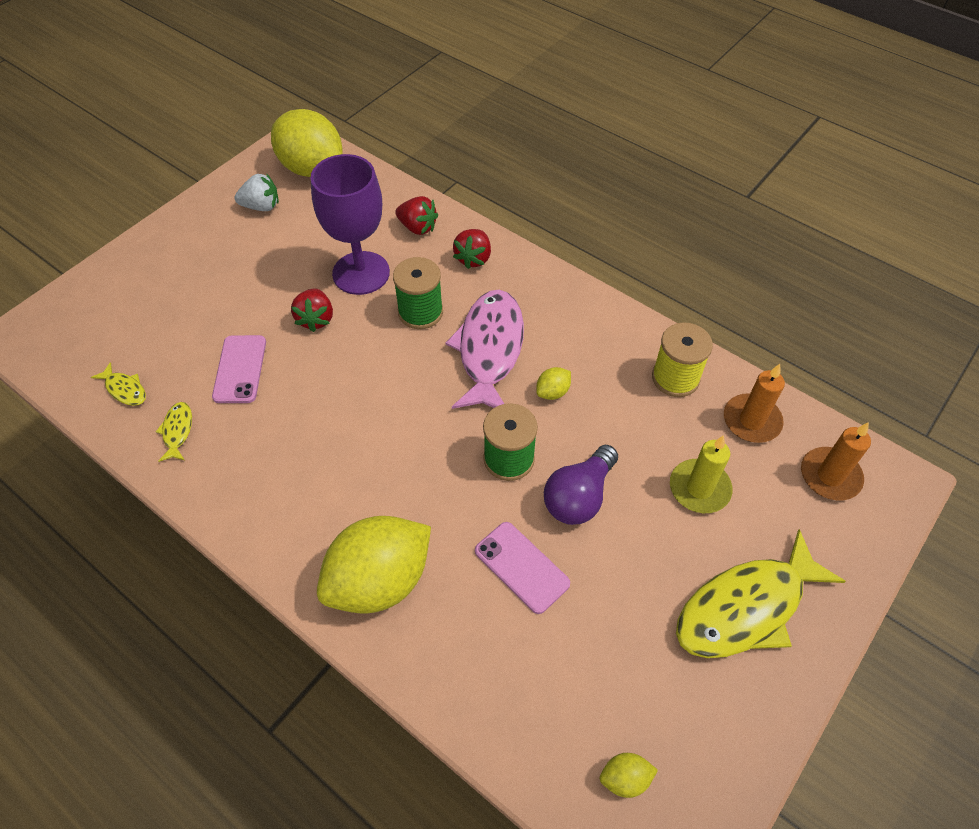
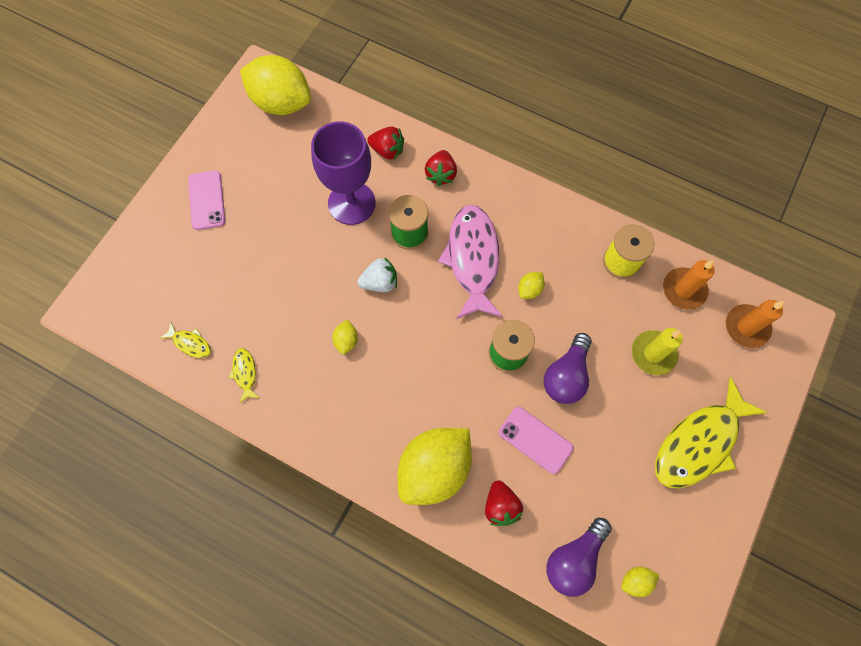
camera: 10 degrees left, 15 degrees up
pink phone [212,335,266,403] -> pink phone moved to [188,170,225,230]
white strawberry [234,173,279,211] -> white strawberry moved to [357,257,397,292]
red strawberry [291,288,333,332] -> red strawberry moved to [485,480,523,526]
none -> yellow lemon [332,320,358,354]
none -> purple light bulb [546,518,612,597]

